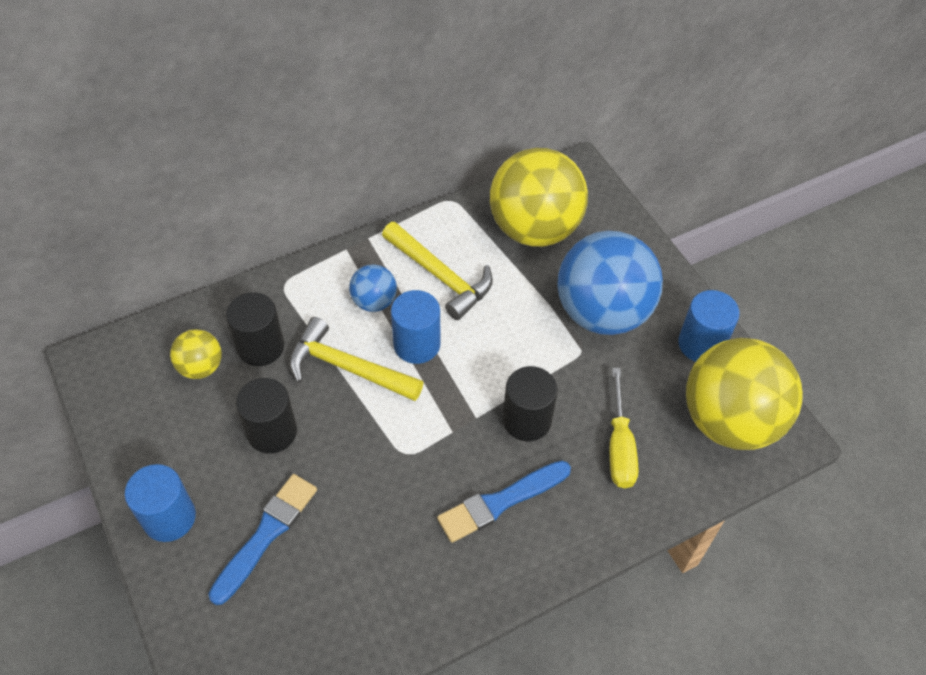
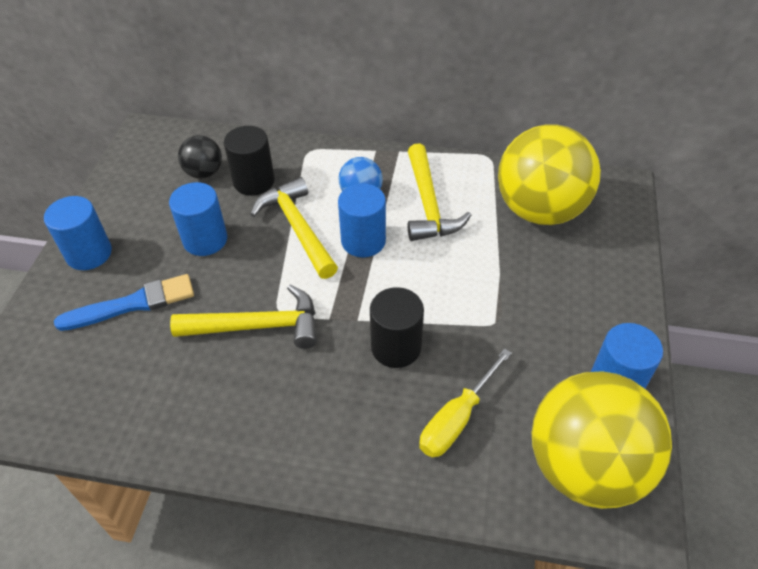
camera: 40 degrees right, 5 degrees down
yellow ball [170,329,222,379] -> black ball [178,135,222,179]
black cylinder [236,378,297,454] -> blue cylinder [169,182,227,256]
blue brush [437,461,571,543] -> none
blue ball [557,231,663,335] -> none
none -> yellow hammer [170,284,317,349]

